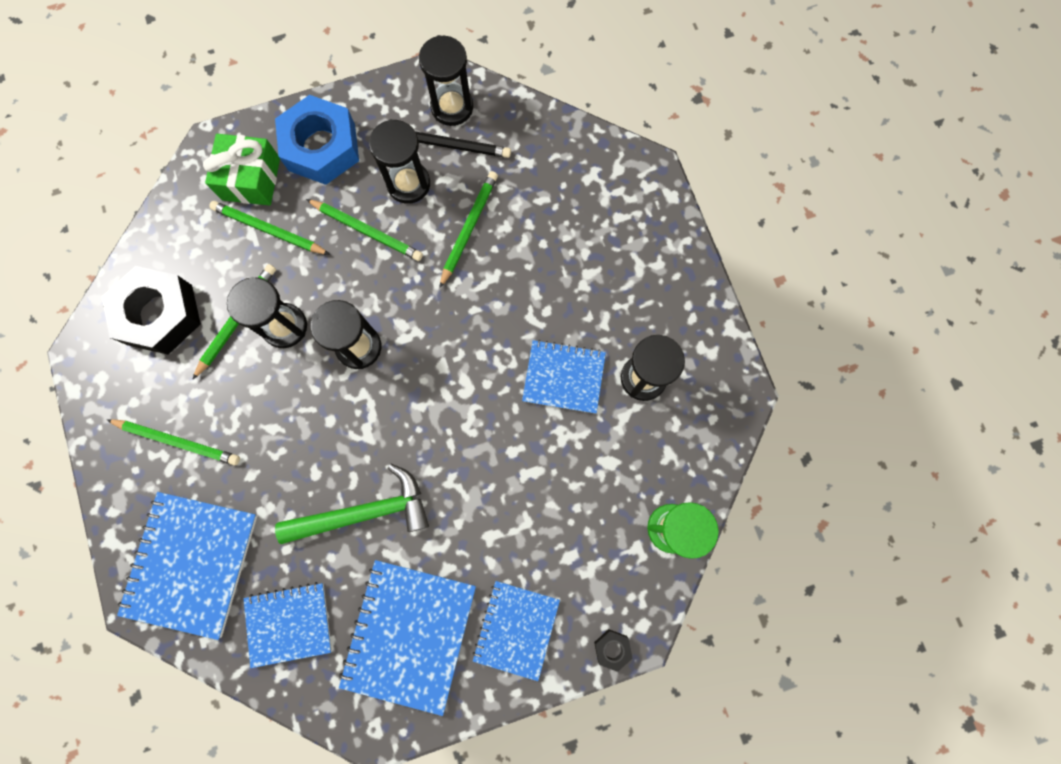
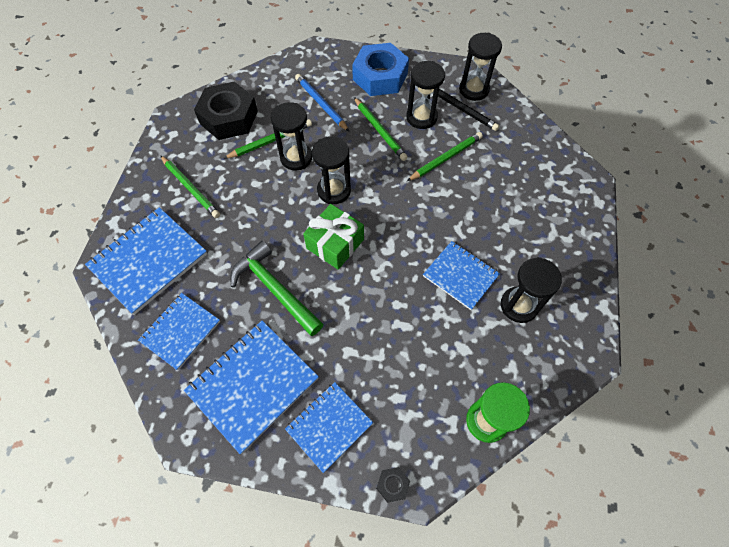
camera: 30 degrees right, 15 degrees down
green gift [203,134,280,206] -> green gift moved to [303,204,364,270]
green pencil [210,201,330,255] -> blue pencil [295,74,350,132]
blue notebook [244,582,332,668] -> blue notebook turned 75 degrees counterclockwise [138,293,220,370]
green hammer [275,464,429,544] -> green hammer turned 150 degrees counterclockwise [230,241,323,336]

